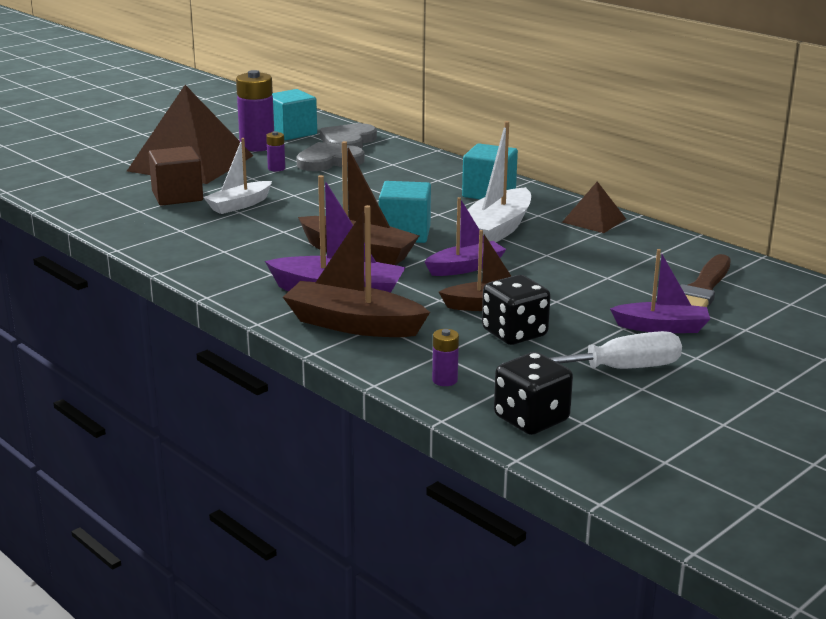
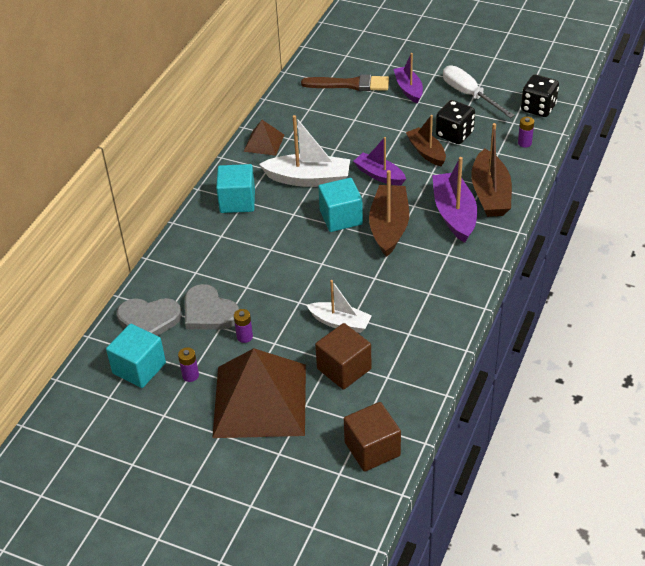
camera: 110 degrees left, 20 degrees up
purple battery [236,70,274,151] -> purple battery [178,347,199,382], size x0.48
none -> brown cube [344,402,401,472]

